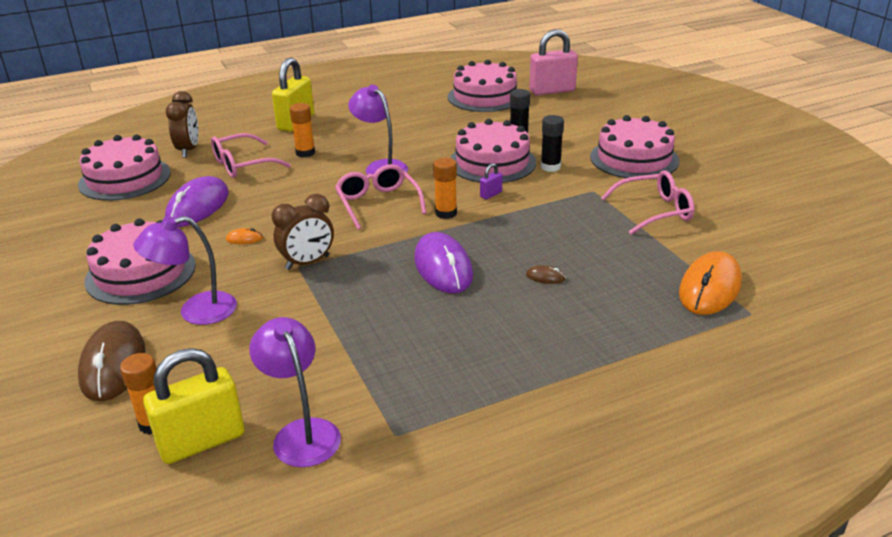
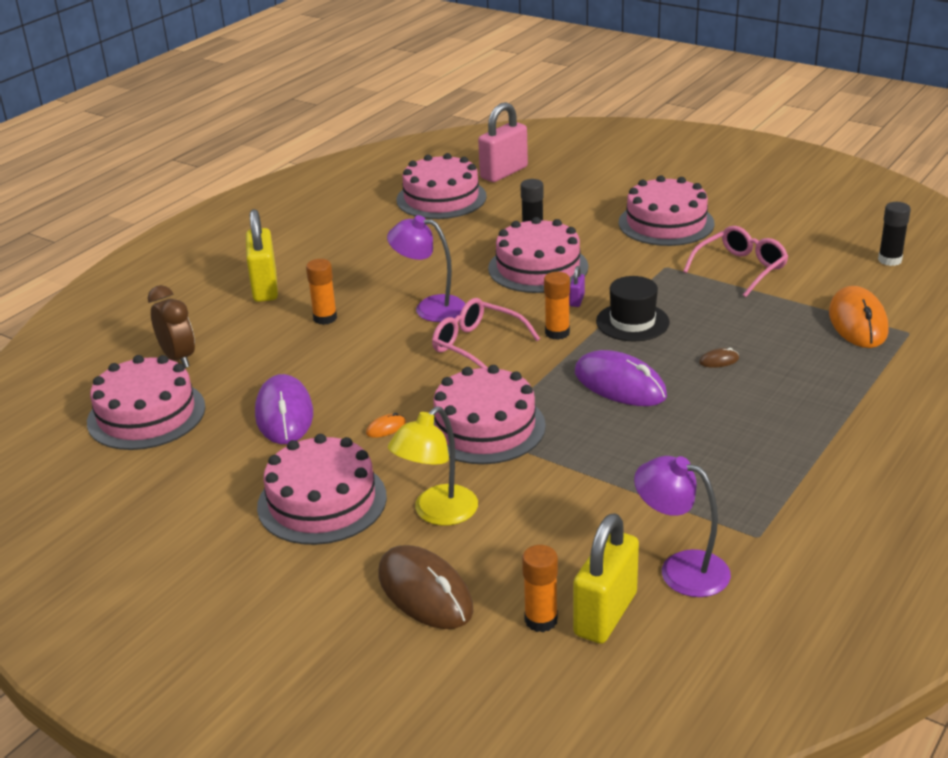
camera: 30 degrees left, 0 degrees up
purple lamp [133,216,237,325] -> yellow lamp [388,406,478,526]
pink glasses [211,133,291,178] -> none
brown clock [272,194,334,270] -> pink cake [433,365,546,464]
black glue stick [541,115,564,172] -> black glue stick moved to [878,202,911,266]
none -> black hat [596,276,670,341]

